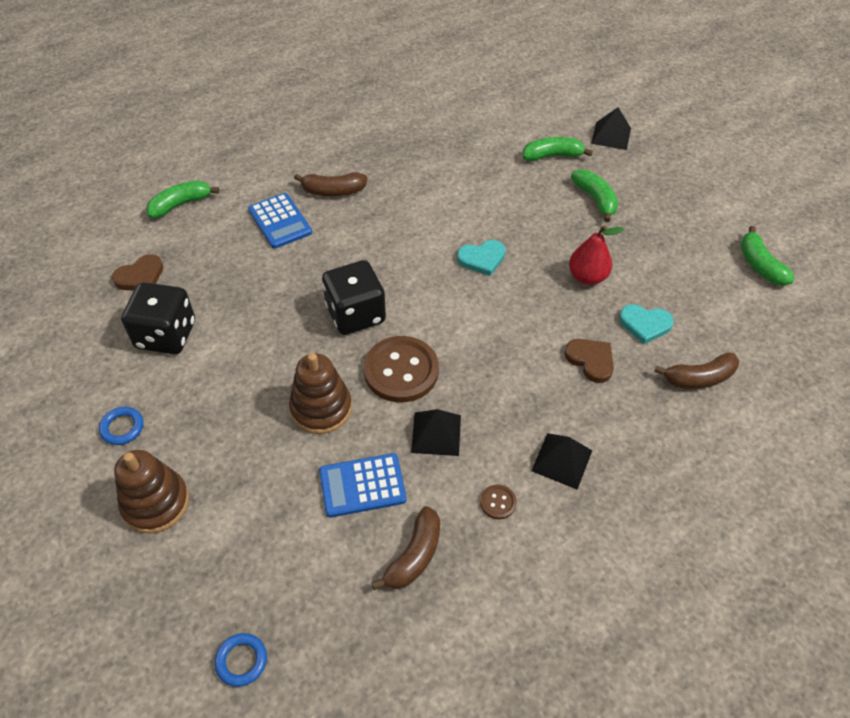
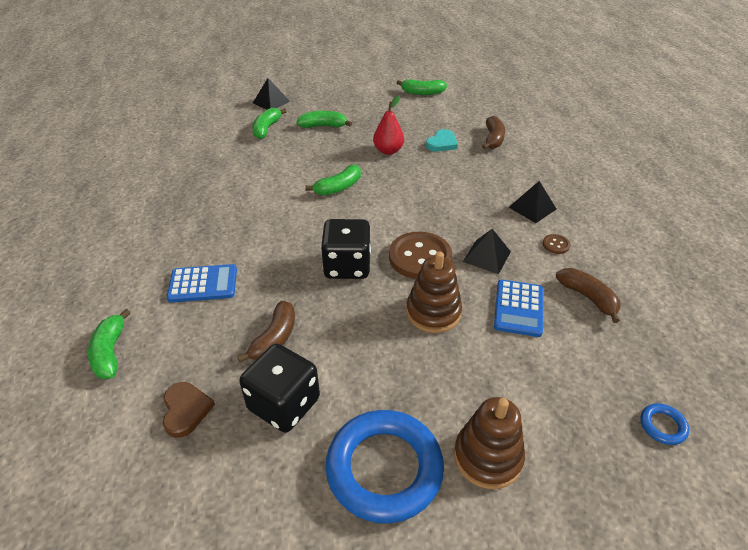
camera: 65 degrees left, 10 degrees down
blue ring [99,407,143,445] -> blue ring [325,410,444,523], size x2.43
brown banana [294,172,367,196] -> brown banana moved to [237,301,295,362]
turquoise heart [457,240,506,276] -> green banana [305,165,361,196]
brown heart [564,339,614,383] -> none

